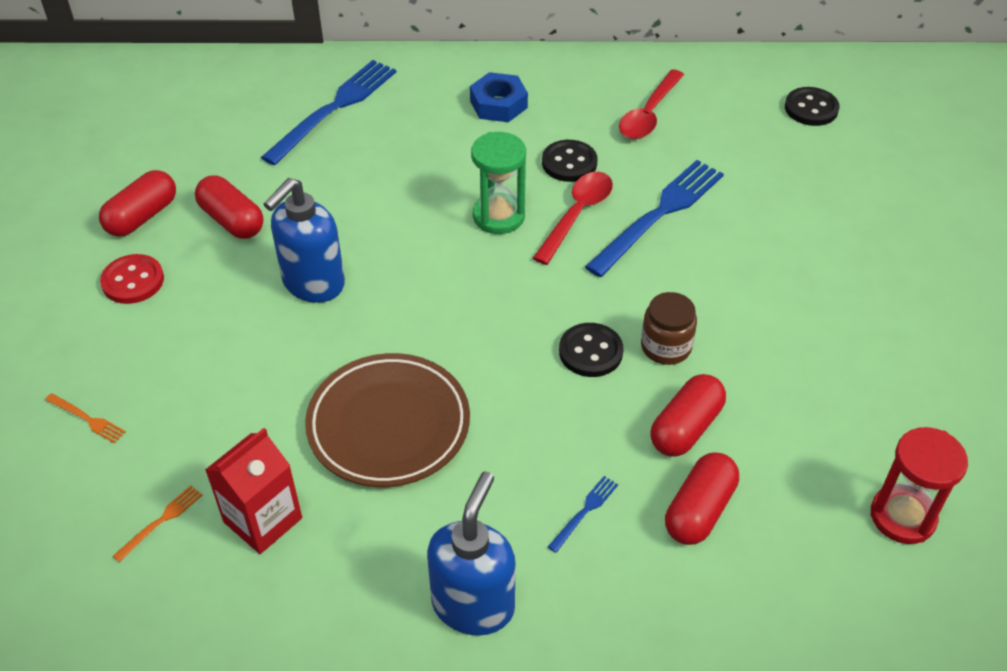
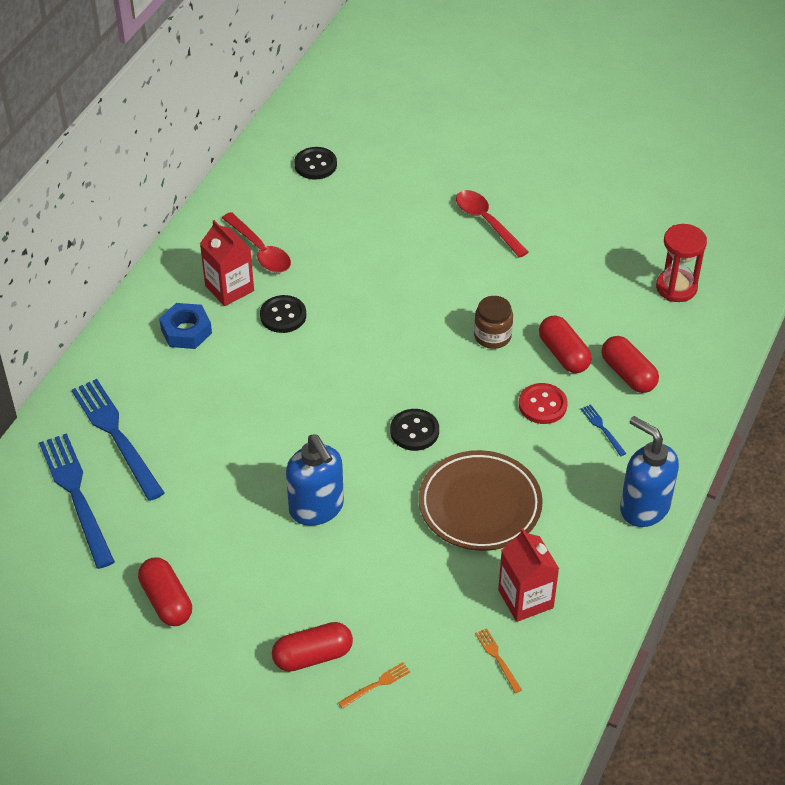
camera: 65 degrees left, 0 degrees up
red button [100,254,164,304] -> red button moved to [519,383,567,424]
red capsule [195,175,264,239] -> red capsule moved to [272,622,353,672]
green hourglass [471,132,526,234] -> none
red spoon [533,172,613,265] -> red spoon moved to [456,190,529,258]
black button [559,323,624,377] -> black button moved to [390,409,439,451]
blue fork [585,160,724,277] -> blue fork moved to [39,433,115,569]
none -> red carton [200,220,254,306]

